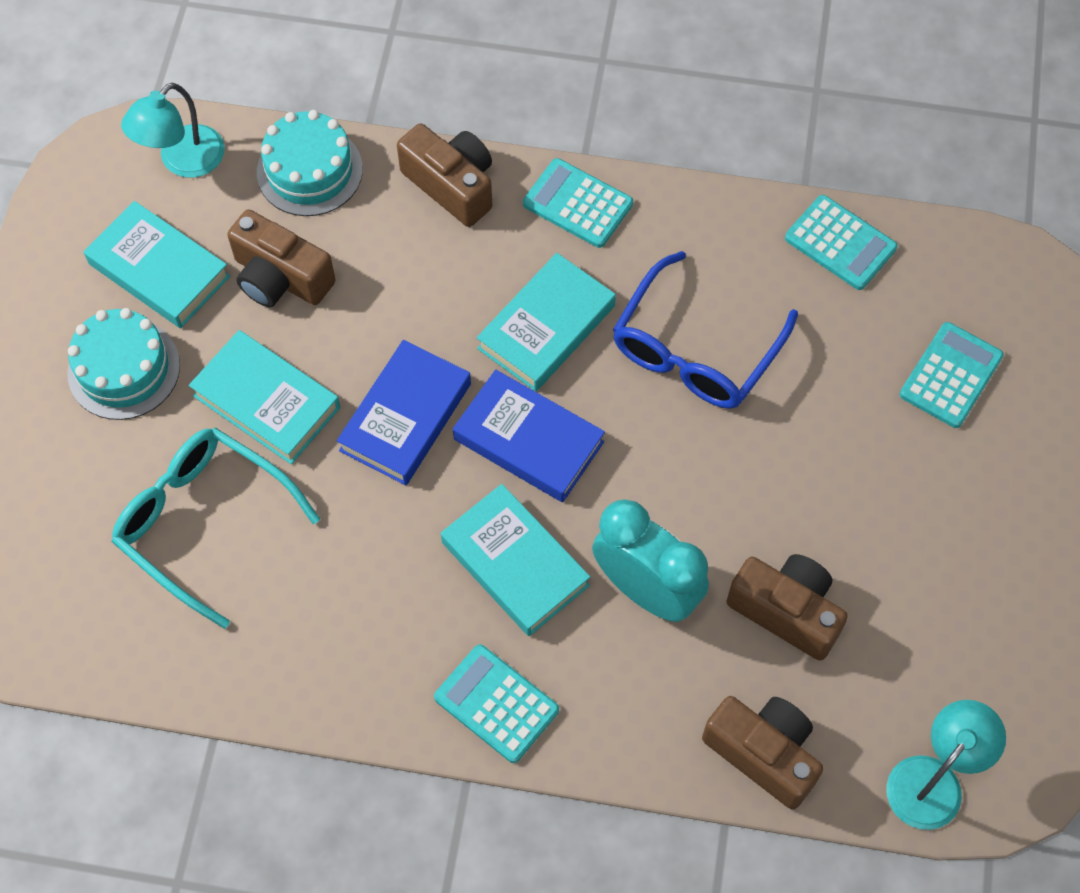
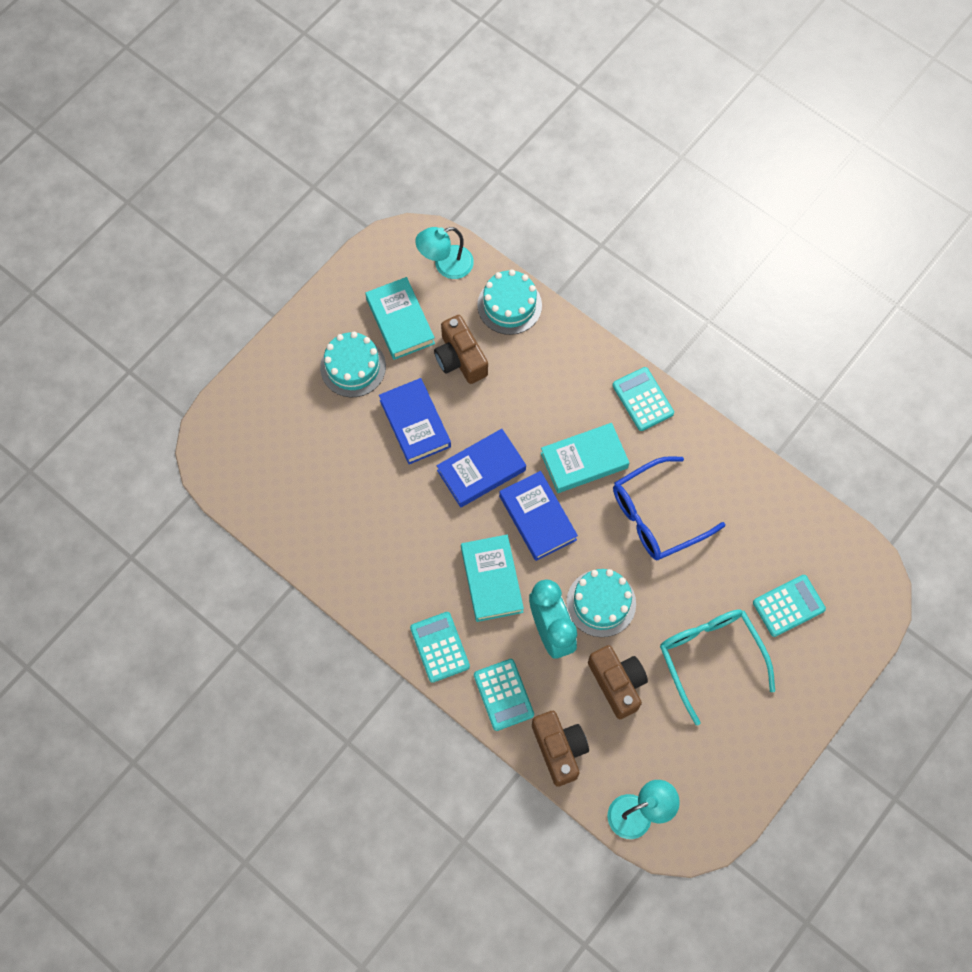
camera: 30 degrees right, 5 degrees up
turquoise glasses [111,428,320,629] -> turquoise glasses moved to [660,609,775,725]
turquoise book [189,330,340,464] -> blue book [379,378,451,464]
brown camera [397,123,492,227] -> none
turquoise calculator [785,195,898,290] -> turquoise calculator moved to [474,659,534,731]
none -> turquoise cake [566,569,636,637]

